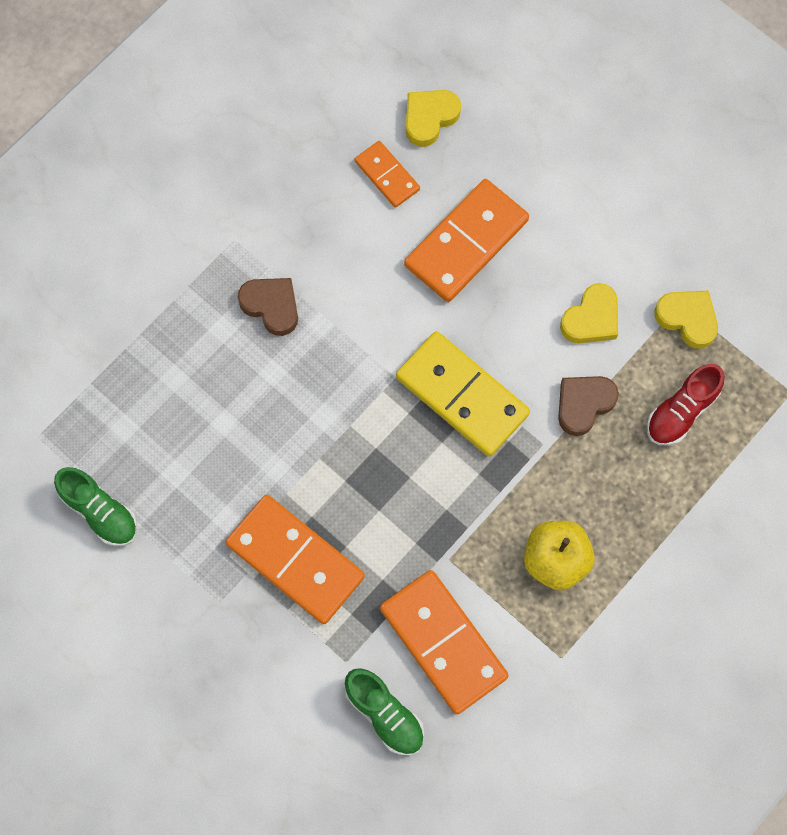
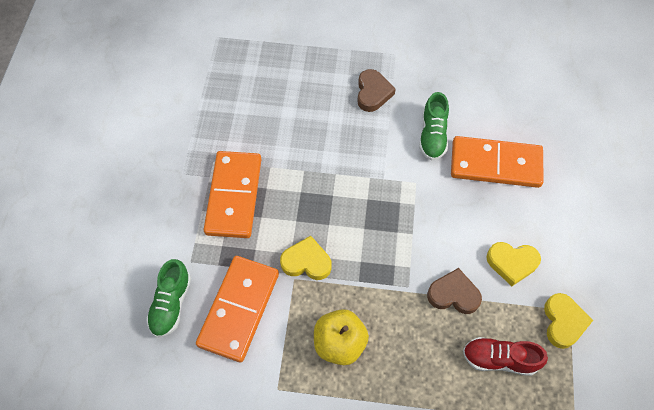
camera: 55 degrees right, 10 degrees down
green shoe [54,467,138,546] -> green shoe moved to [419,92,449,161]
orange domino [355,141,420,208] -> none
yellow domino [396,331,530,457] -> none
yellow heart [406,90,461,147] -> yellow heart moved to [280,236,332,280]

